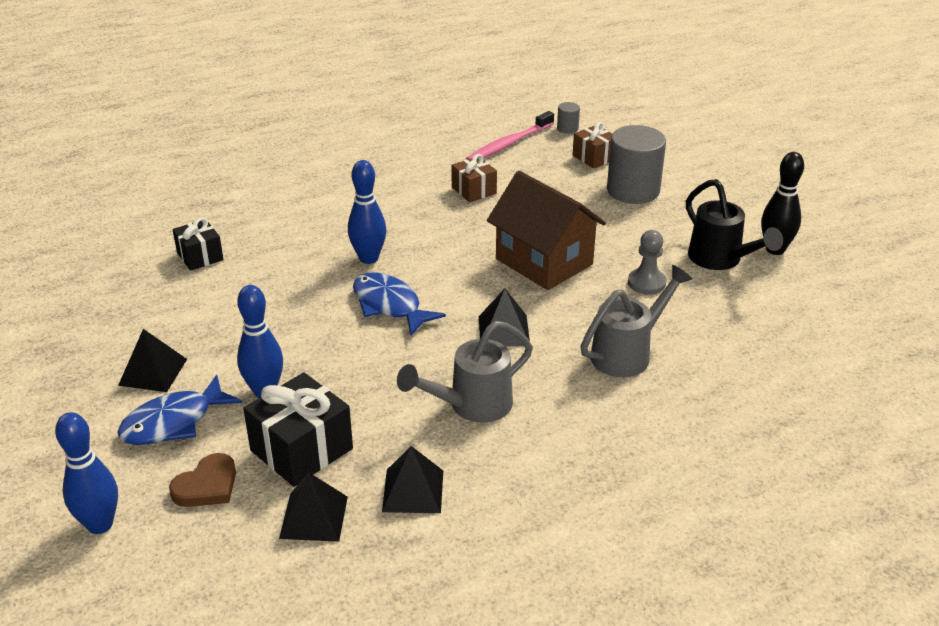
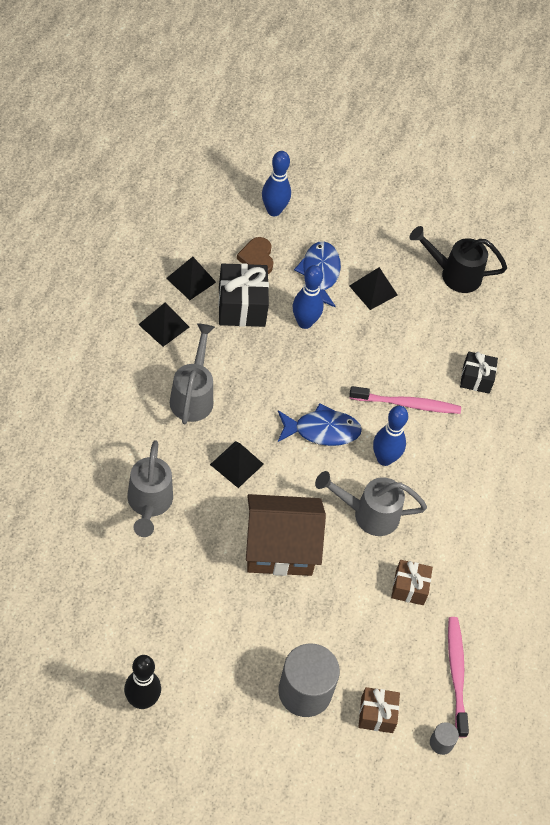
camera: 125 degrees right, 20 degrees up
grey pawn [628,230,666,295] -> none
black watering can [686,179,783,270] -> black watering can moved to [409,226,507,293]
none -> grey watering can [315,471,427,536]
none -> pink toothbrush [349,386,461,414]

